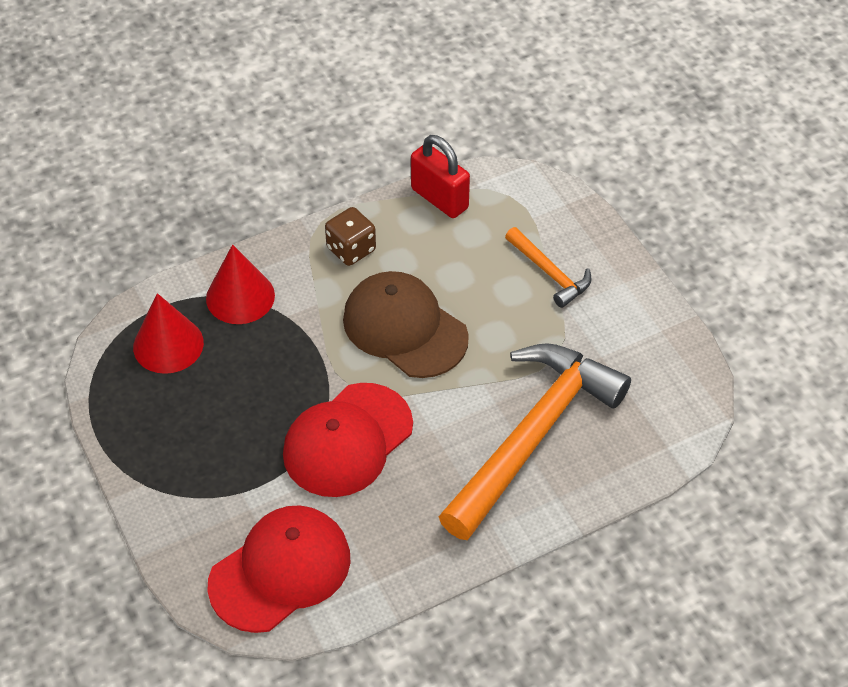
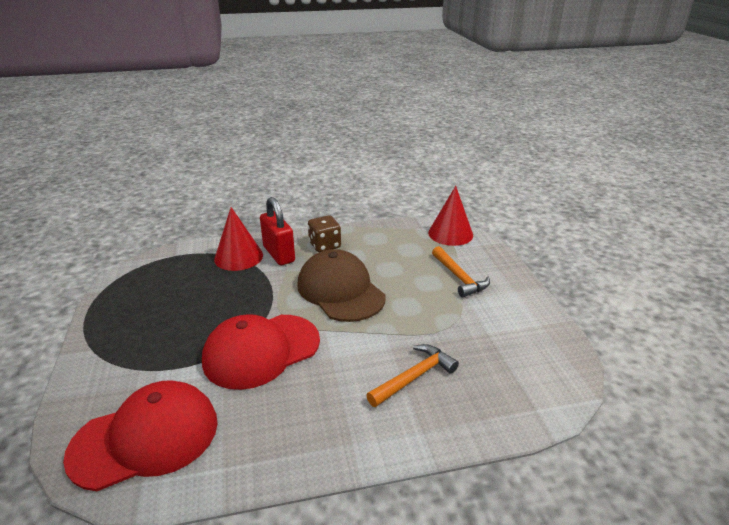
camera: 15 degrees right, 20 degrees down
red cone [133,293,204,374] -> red cone moved to [428,186,473,246]
red padlock [411,135,470,218] -> red padlock moved to [260,197,295,265]
orange hammer [439,343,631,540] -> orange hammer [366,344,459,407], size x0.46

